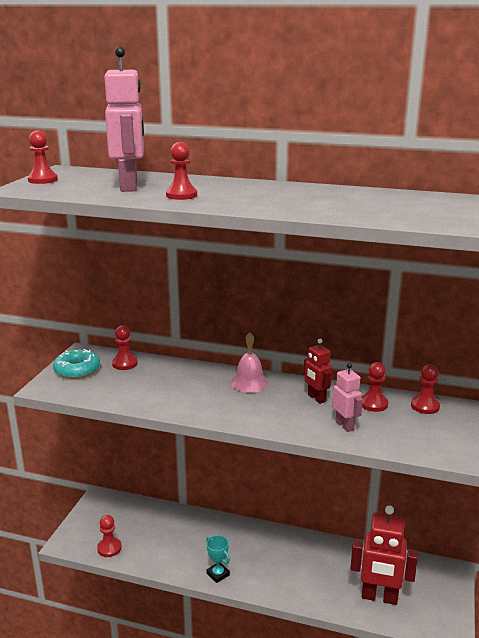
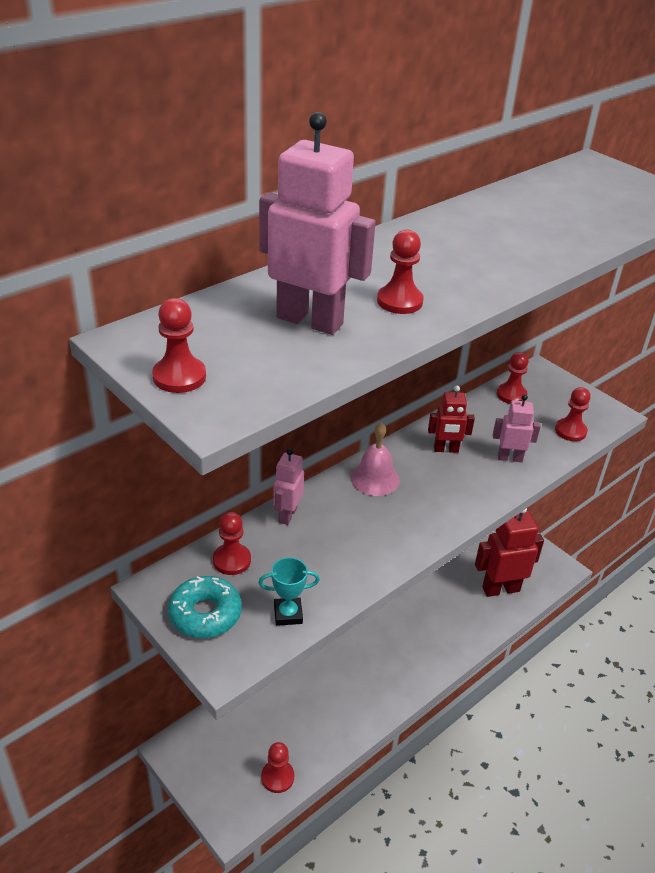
camera: 60 degrees left, 15 degrees up
turquoise trophy [206,535,230,583] -> turquoise trophy moved to [259,557,320,626]
red robot [350,506,418,605] -> red robot turned 150 degrees counterclockwise [475,508,544,597]
red pawn [361,362,388,412] -> red pawn moved to [555,387,591,441]
none -> pink robot [273,449,304,525]

